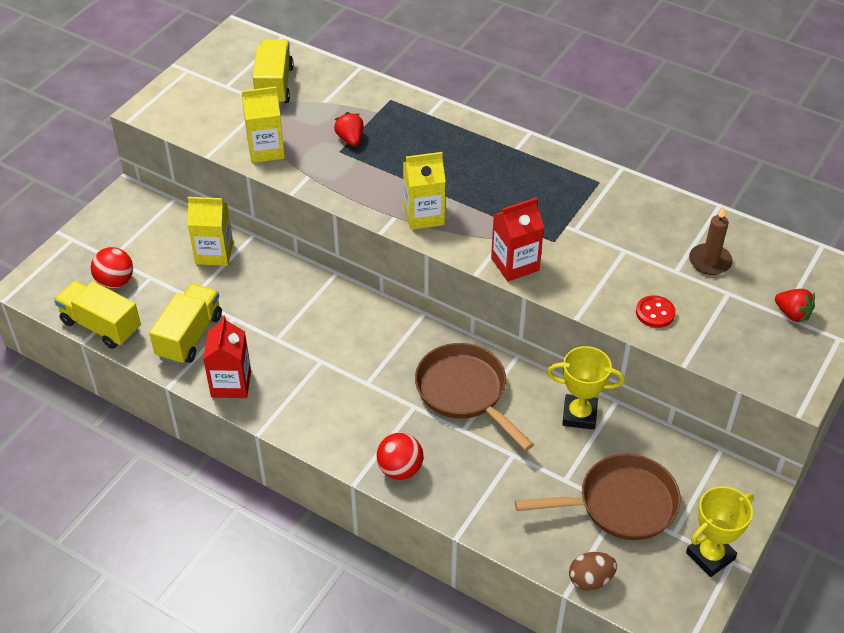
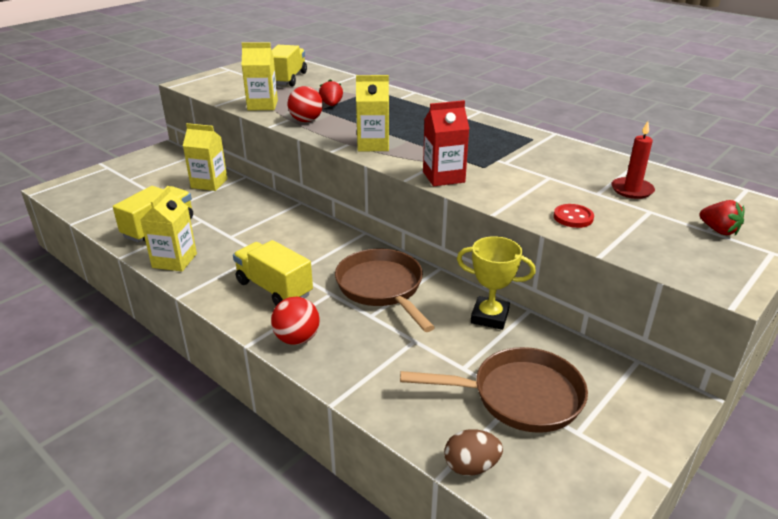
camera: 10 degrees right, 15 degrees down
yellow truck [54,281,141,349] -> yellow truck moved to [233,240,313,306]
red ball [90,247,133,289] -> red ball moved to [288,86,323,122]
red carton [203,316,251,398] -> yellow carton [140,186,197,271]
yellow trophy [686,486,754,577] -> none
brown candle [689,206,733,275] -> red candle [611,121,655,199]

